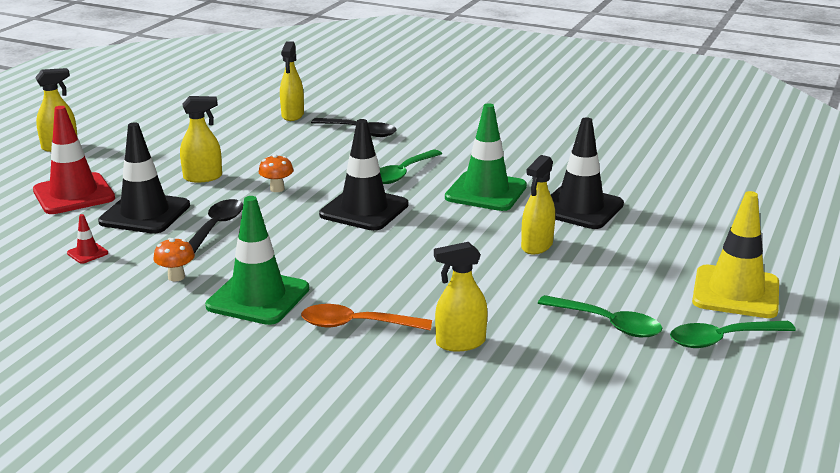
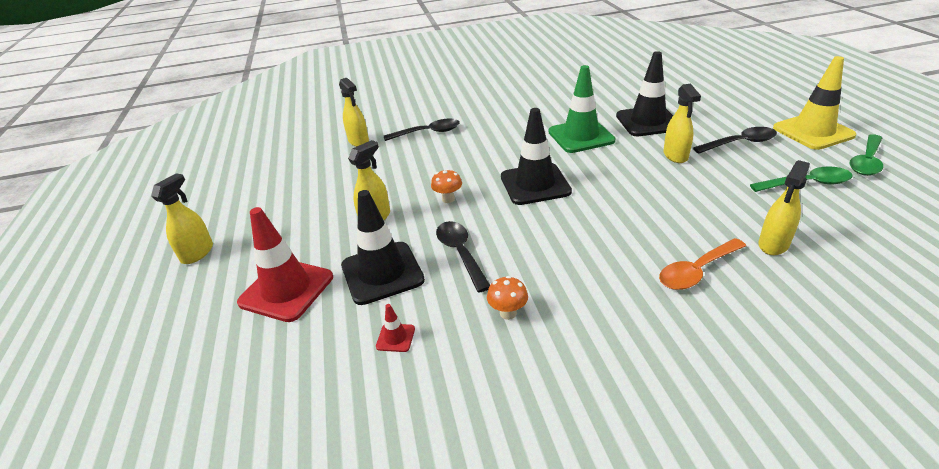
camera: 35 degrees left, 10 degrees up
green traffic cone [205,196,309,325] -> none
green spoon [380,150,442,184] -> none
none -> black spoon [693,127,777,154]

